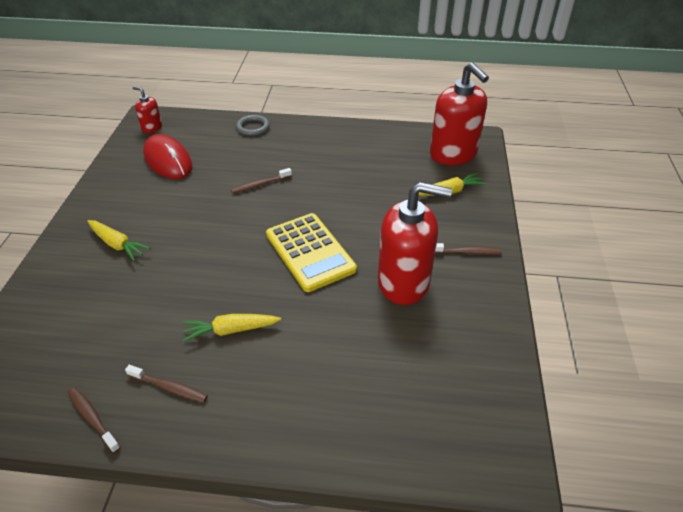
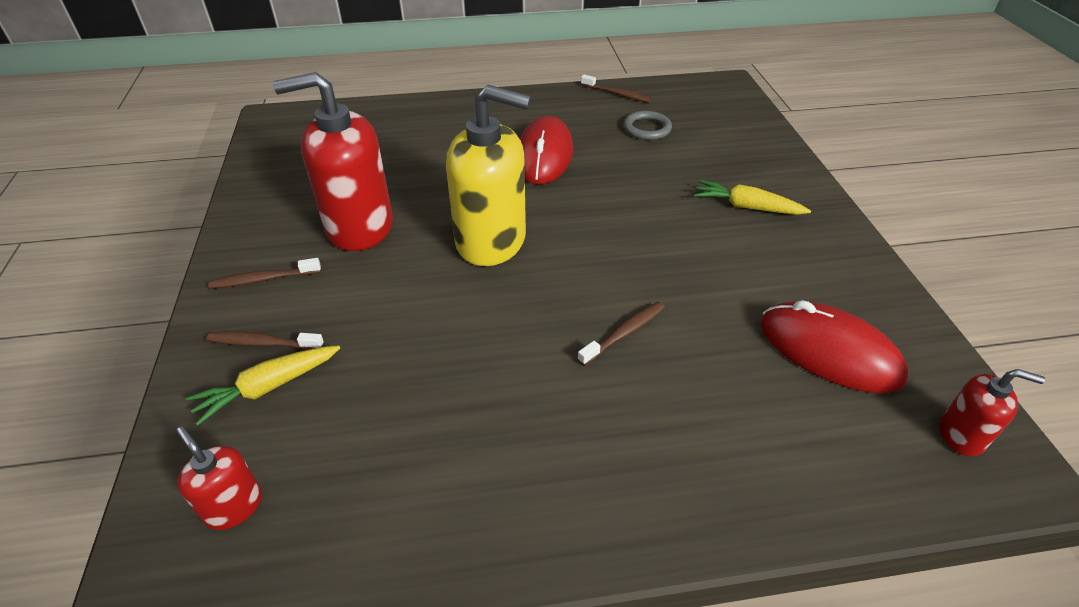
camera: 165 degrees right, 0 degrees up
brown toothbrush [125,365,208,402] -> brown toothbrush moved to [206,331,324,350]
yellow carrot [183,314,281,342] -> red mouse [520,116,573,184]
grey ring [236,115,270,136] -> grey ring moved to [623,111,672,140]
yellow calculator [266,213,357,292] -> yellow soap dispenser [446,85,531,266]
red soap dispenser [430,62,489,165] -> red soap dispenser [176,427,262,530], size x0.47

